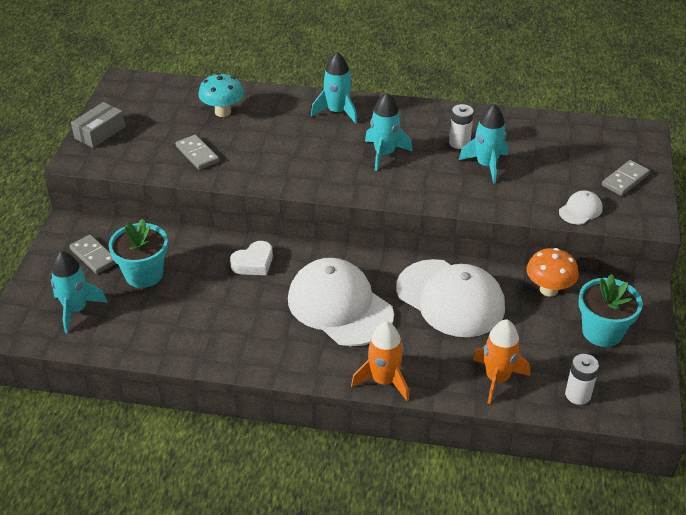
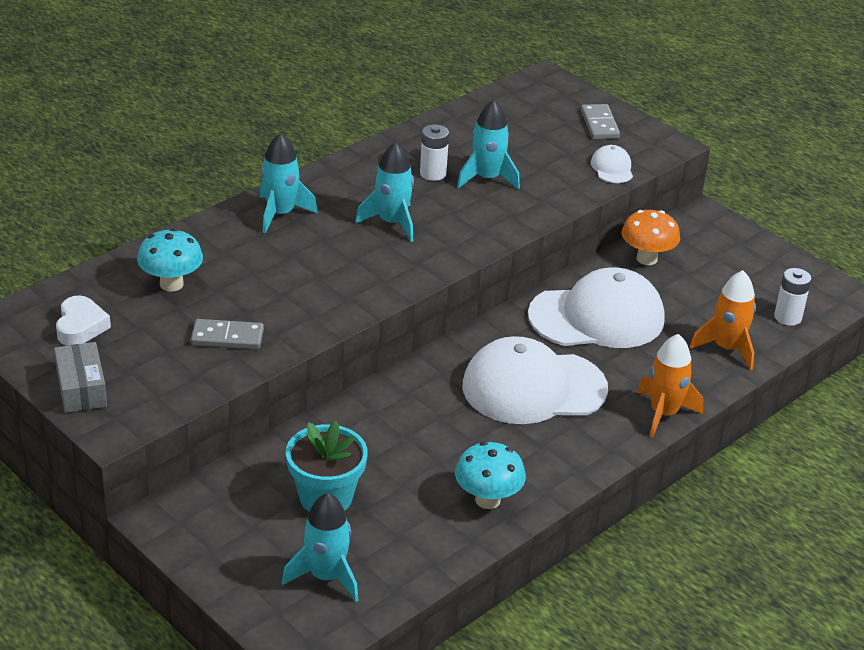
camera: 55 degrees left, 5 degrees down
grey domino [69,235,117,274] -> none
white heart [230,241,273,275] -> white heart moved to [56,295,111,346]
turquoise flower pot [579,274,643,347] -> none
none -> turquoise mushroom [455,442,526,509]

